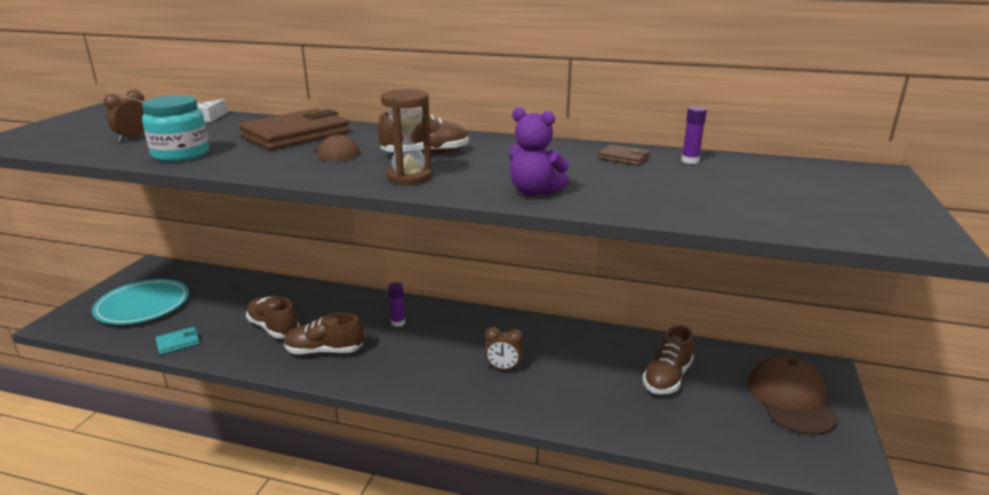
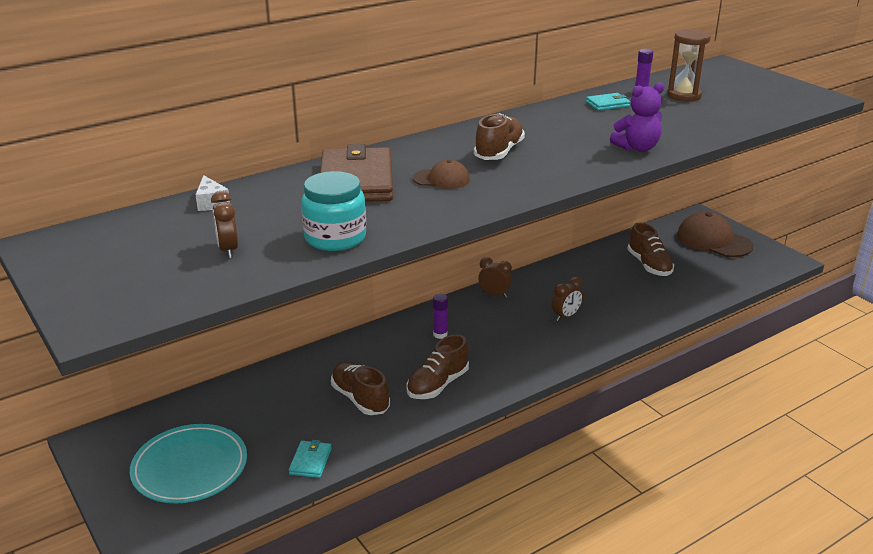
camera: 50 degrees left, 5 degrees up
brown shoe [246,296,300,338] -> brown shoe turned 60 degrees clockwise [331,362,390,415]
brown hourglass [381,89,432,185] -> brown hourglass moved to [667,29,711,101]
brown wallet [598,144,651,166] -> turquoise wallet [586,93,630,111]
none -> brown clock [478,257,512,298]

